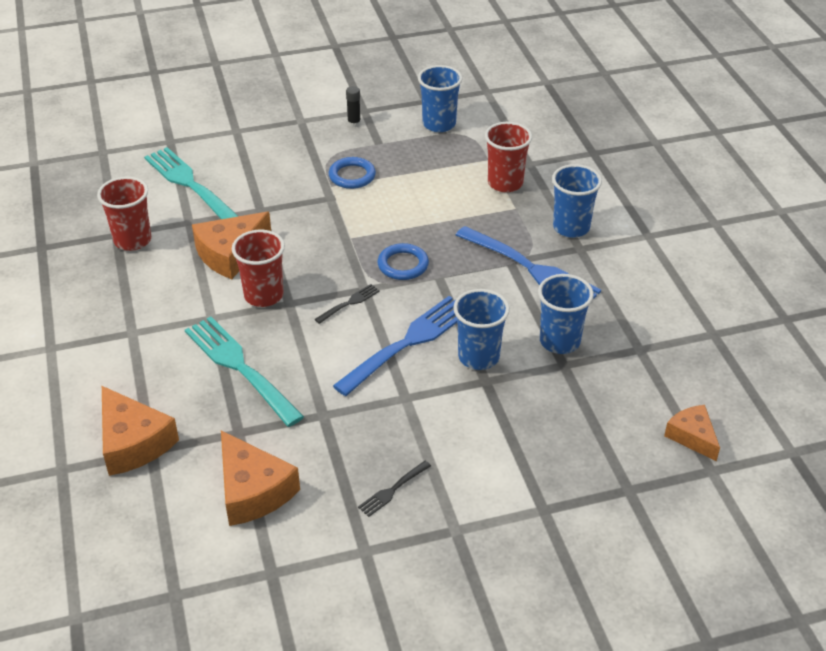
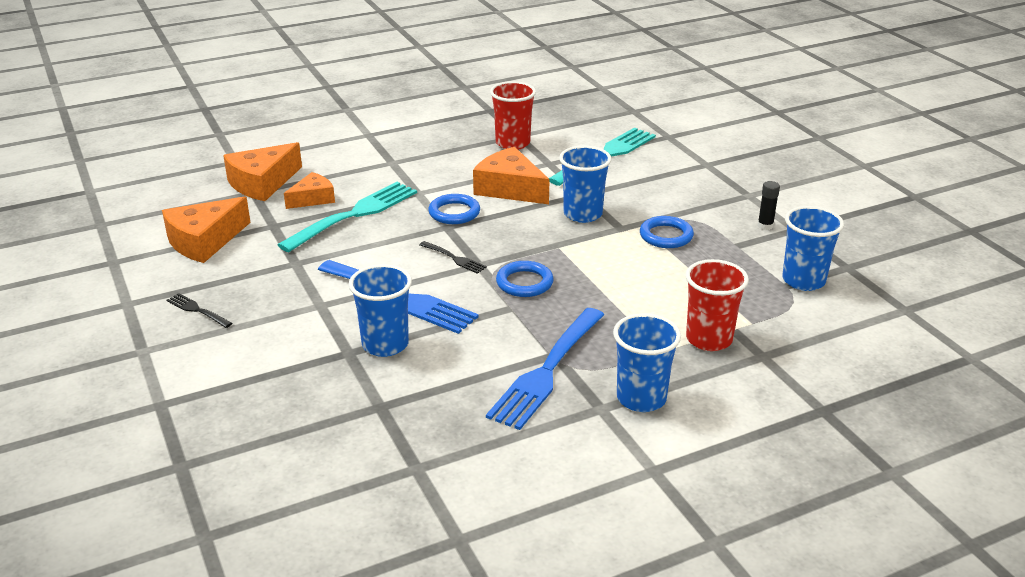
camera: 80 degrees right, 10 degrees down
red cup [232,230,285,307] -> blue ring [428,194,480,224]
blue cup [538,274,594,354] -> blue cup moved to [559,145,612,223]
orange cheese [664,405,720,461] -> orange cheese moved to [284,172,335,209]

